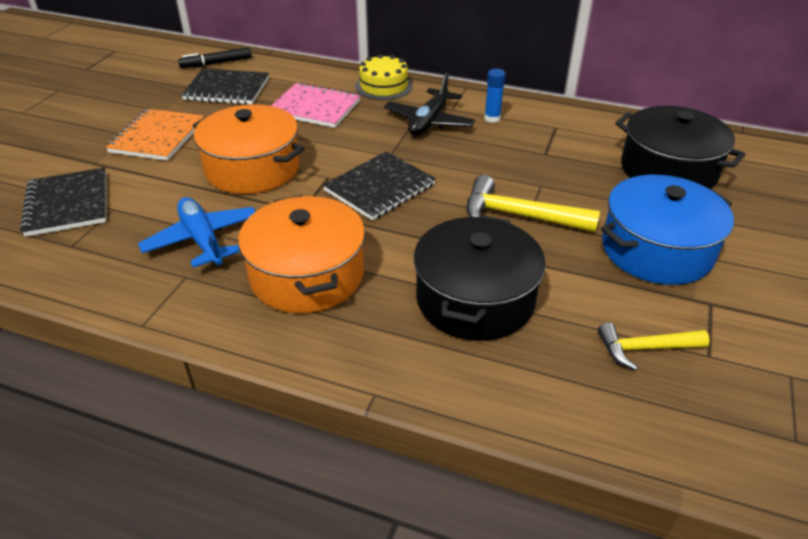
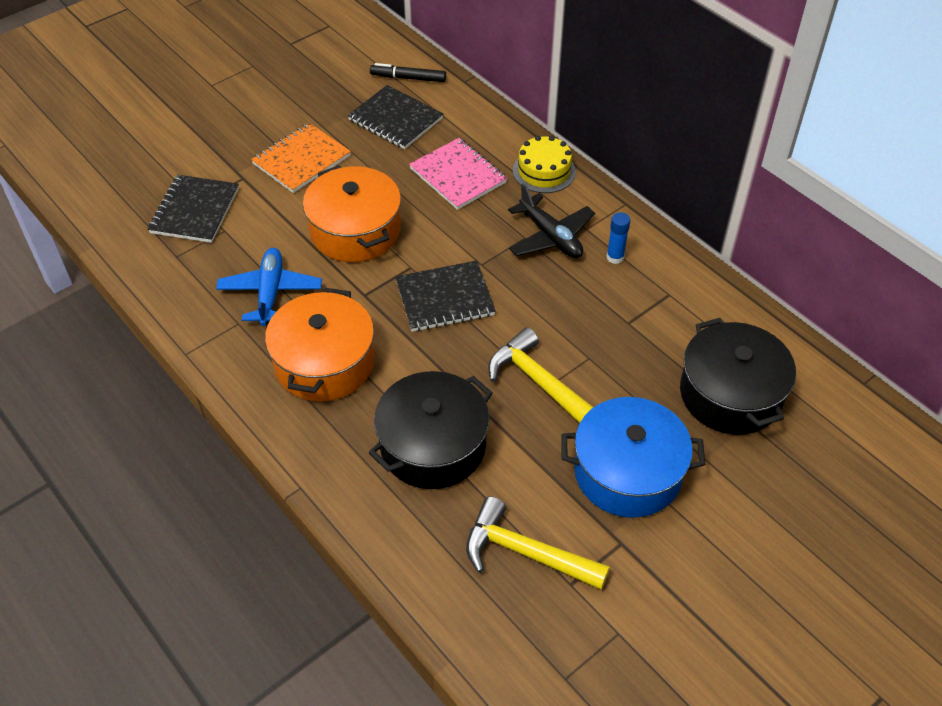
camera: 30 degrees right, 10 degrees up
black plane [384,72,475,135] -> black plane turned 90 degrees counterclockwise [508,183,595,258]
yellow hammer [598,322,710,371] -> yellow hammer [466,496,610,590], size x1.56

